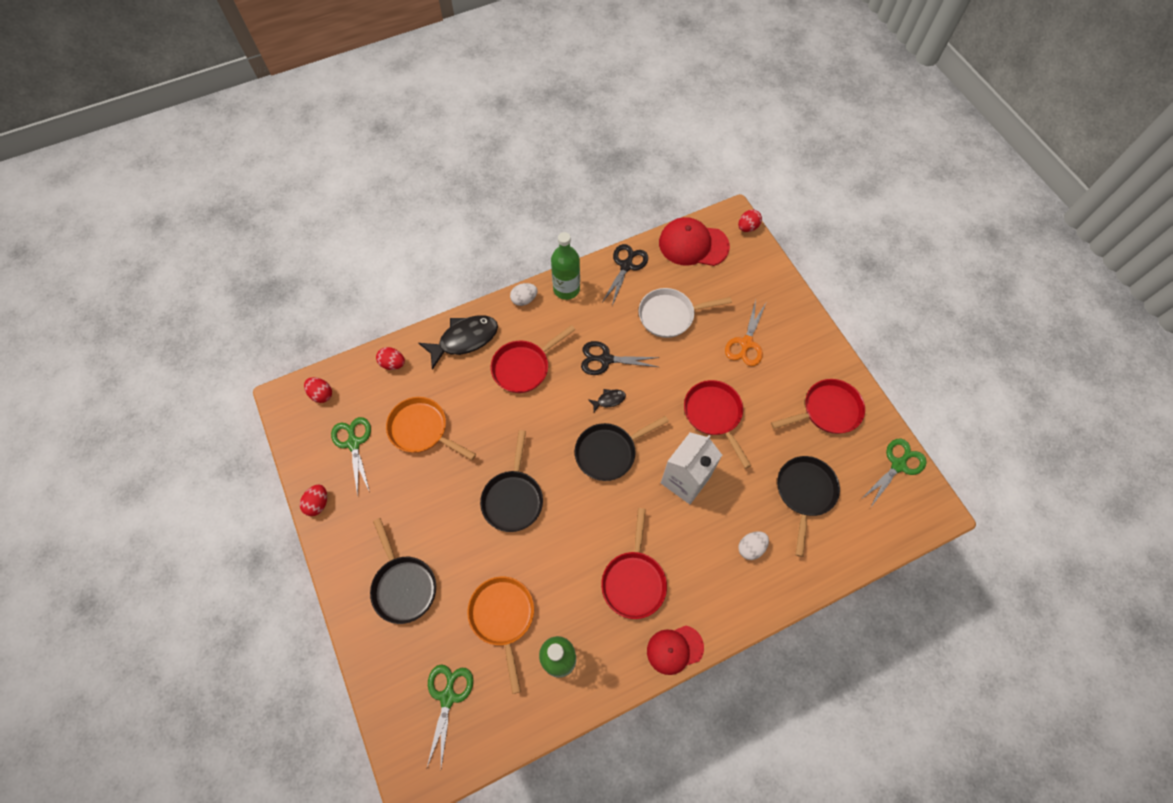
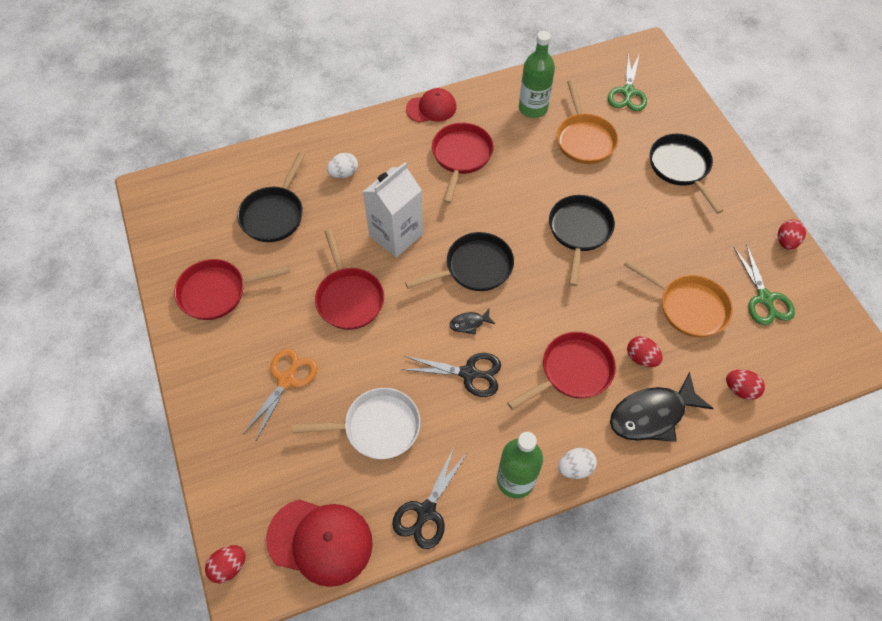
camera: 175 degrees left, 5 degrees down
red egg [304,377,332,403] -> red egg moved to [627,336,663,367]
green scissors [860,439,927,508] -> none

